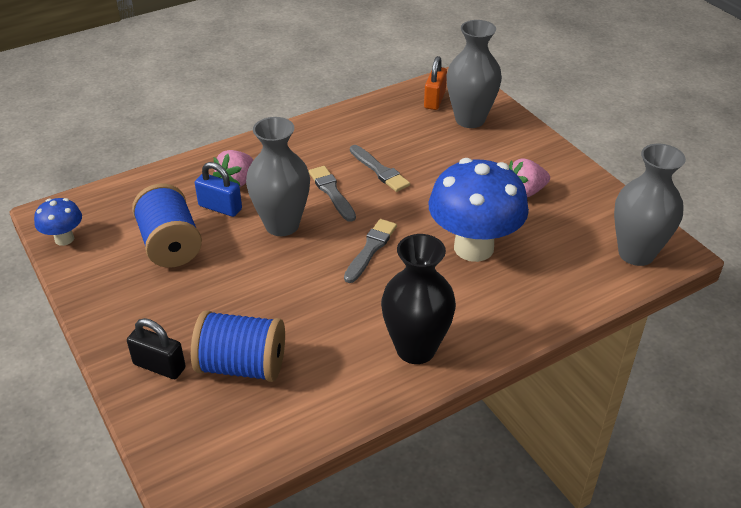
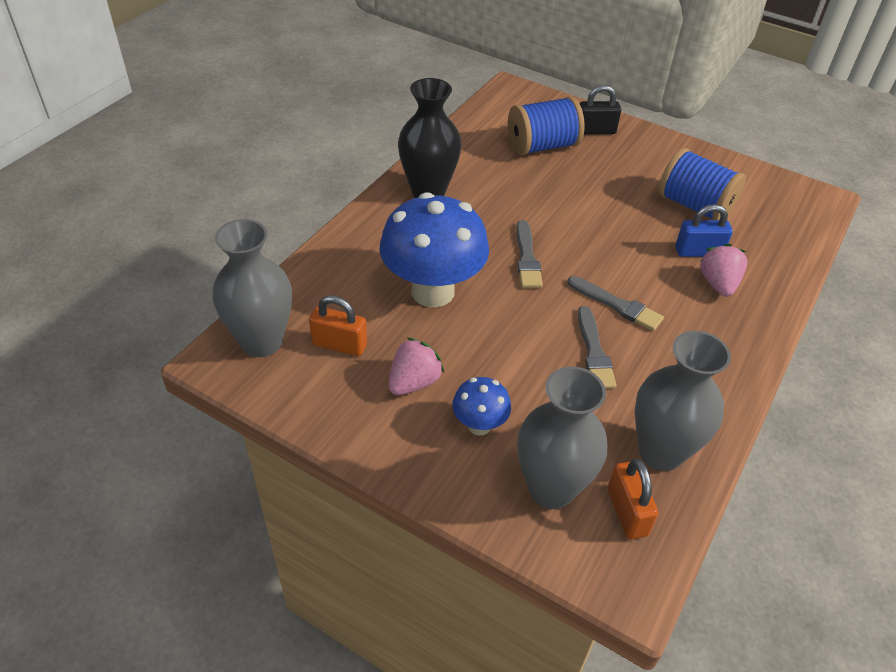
camera: 150 degrees right, 5 degrees up
blue mushroom [34,198,82,246] -> blue mushroom moved to [452,377,511,435]
grey vase [246,117,310,236] -> grey vase moved to [635,331,731,471]
grey brush [350,145,410,192] -> grey brush turned 120 degrees counterclockwise [578,306,617,389]
none -> orange padlock [309,295,367,356]

